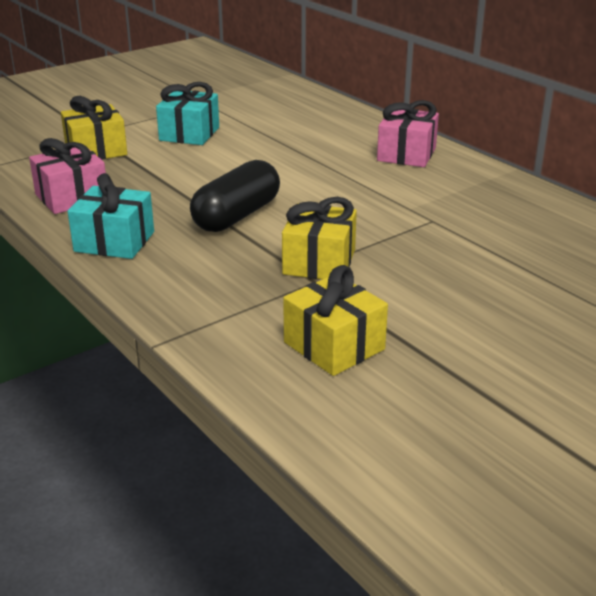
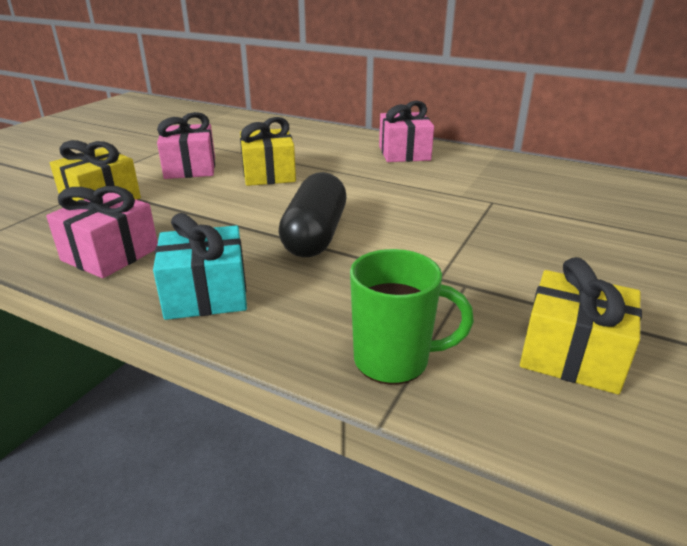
camera: 25 degrees left, 0 degrees up
turquoise gift [156,82,219,145] -> pink gift [157,112,215,179]
yellow gift [282,197,357,279] -> yellow gift moved to [240,117,296,186]
none -> green mug [350,249,474,385]

